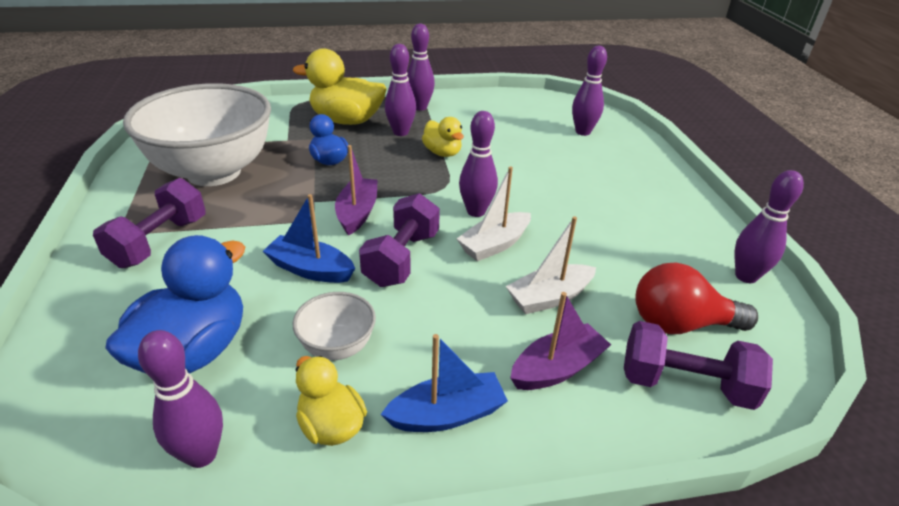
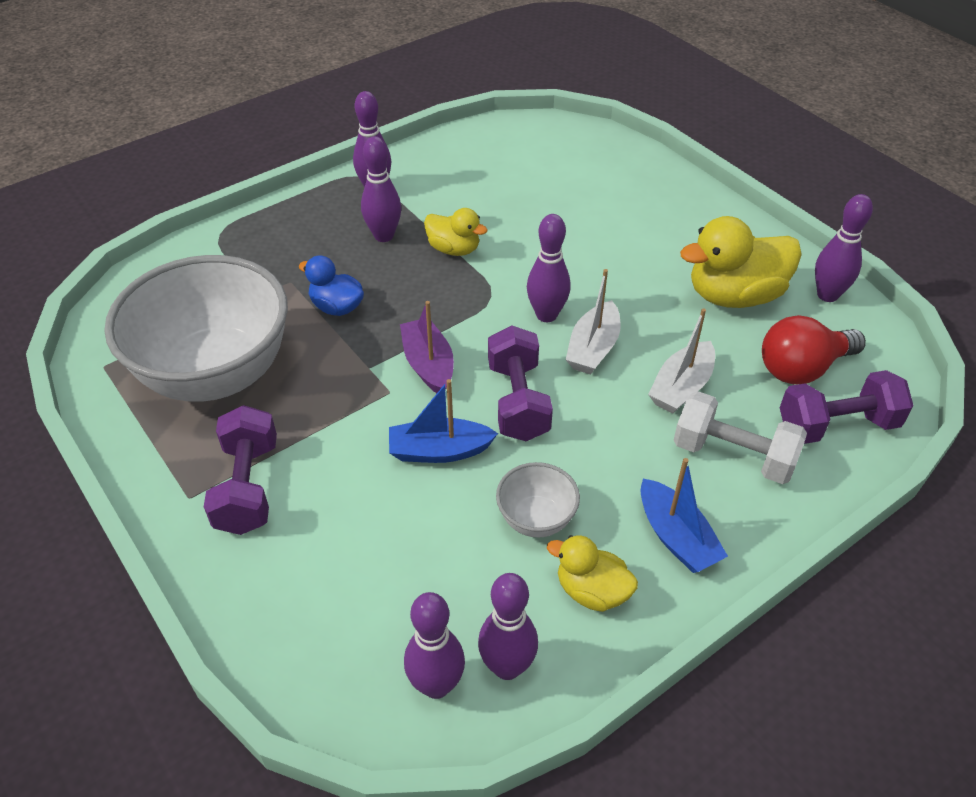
camera: 25 degrees left, 10 degrees up
blue duck [105,235,245,374] -> none
yellow duck [293,48,386,125] -> yellow duck moved to [680,216,802,308]
blue boat [381,334,508,432] -> blue boat turned 105 degrees clockwise [640,458,728,573]
purple boat [510,292,611,390] -> white dumbbell [673,391,807,484]
purple bowling pin [572,46,607,136] -> purple bowling pin moved to [404,592,465,699]

